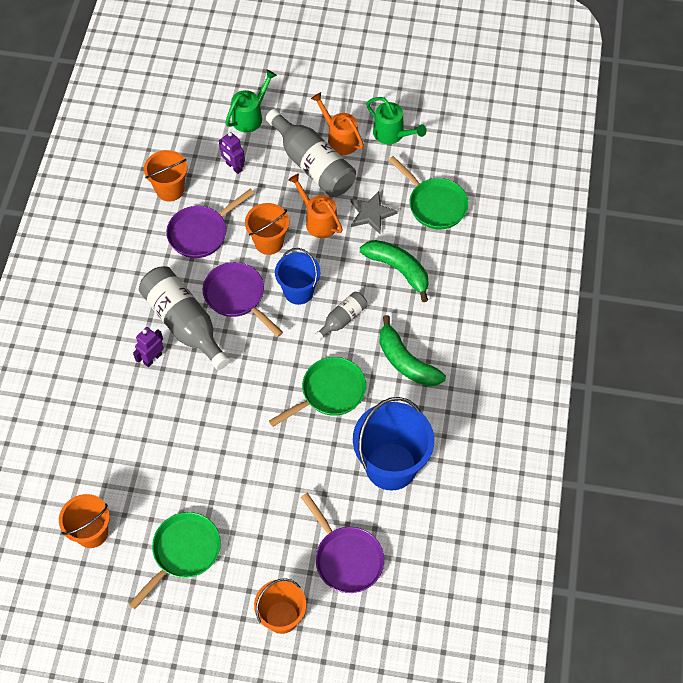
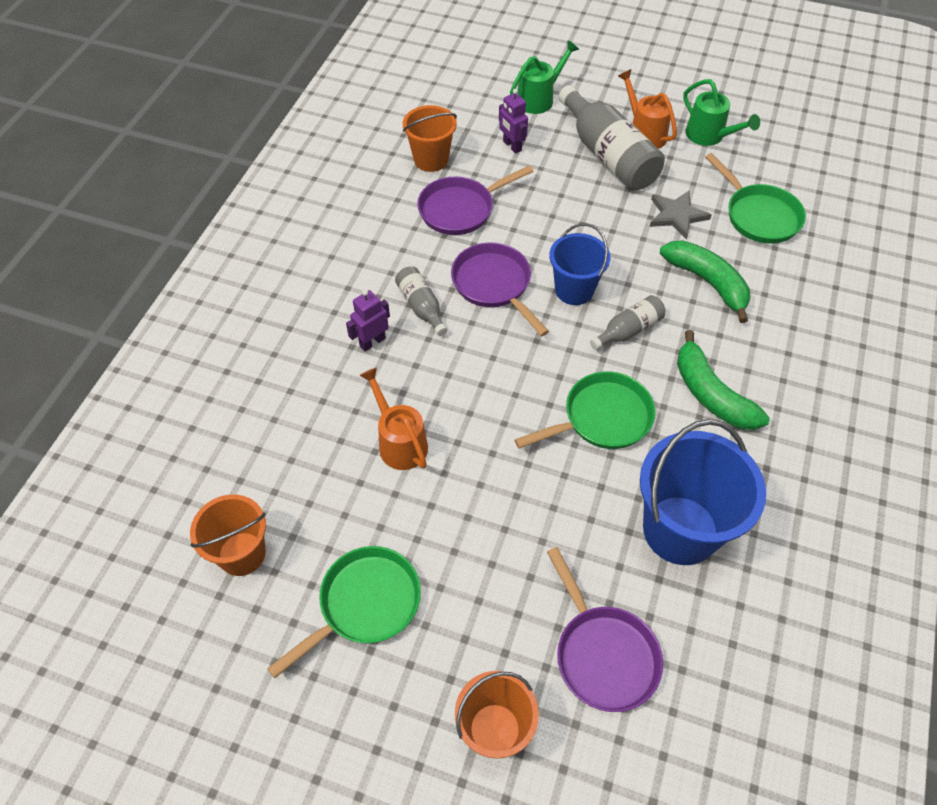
camera: 10 degrees right, 5 degrees down
grey bottle [139,266,230,370] -> grey bottle [395,266,447,336], size x0.51
orange bucket [245,203,289,255] -> none
orange watering can [288,174,343,238] -> orange watering can moved to [359,367,428,470]

